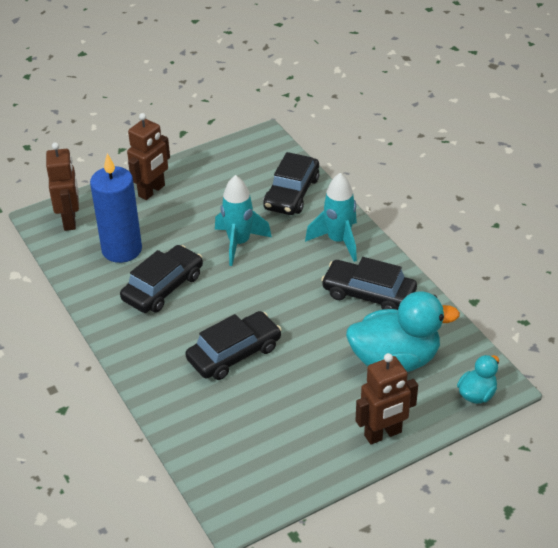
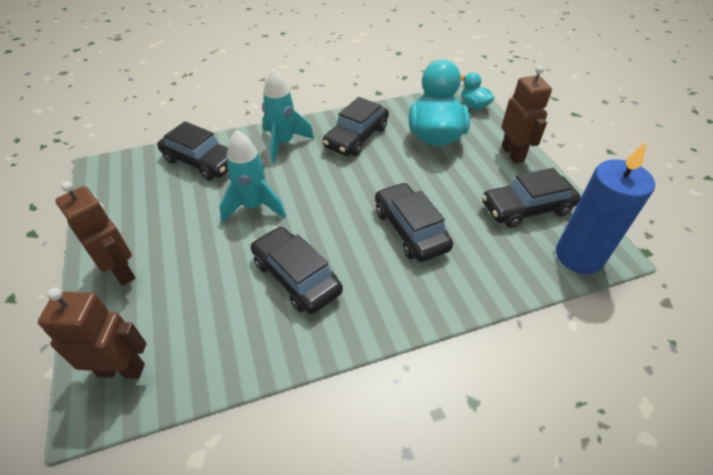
camera: 80 degrees left, 5 degrees up
blue candle [90,153,142,263] -> blue candle moved to [556,142,655,274]
none -> black car [482,168,581,228]

